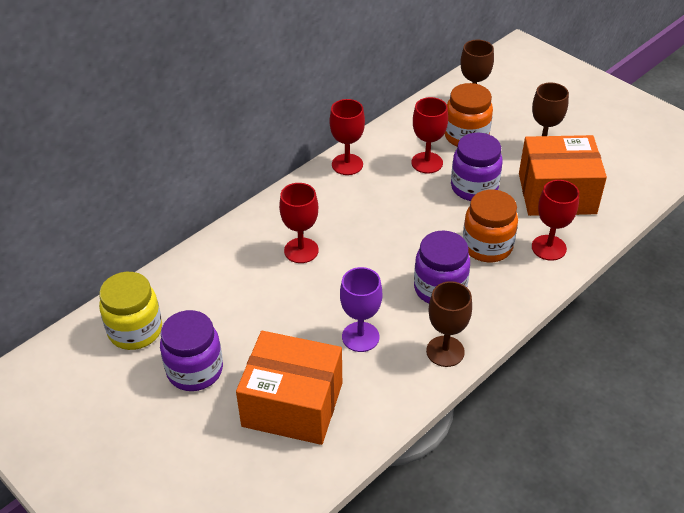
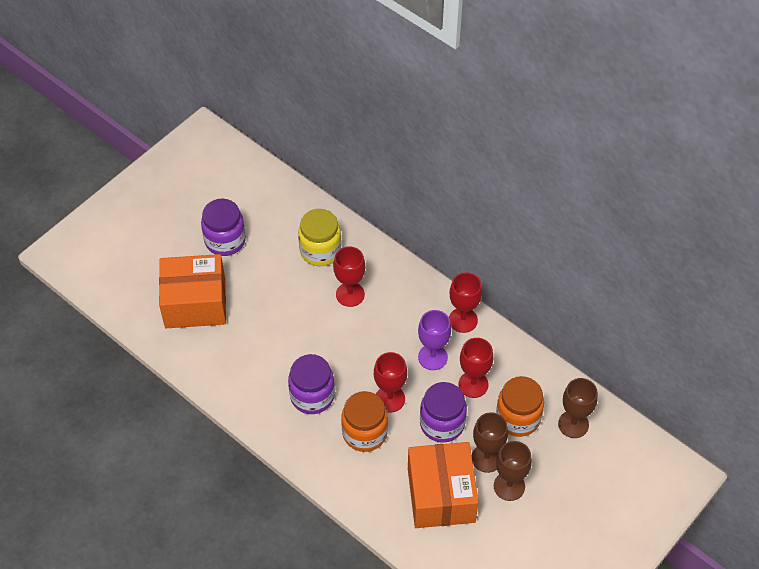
camera: 85 degrees right, 10 degrees up
yellow jar [99,272,162,350] -> yellow jar moved to [298,209,342,266]
orange box [236,331,342,445] -> orange box turned 75 degrees clockwise [159,254,226,328]
purple goblet [340,267,382,352] -> purple goblet moved to [418,310,451,370]
brown goblet [426,281,472,367] -> brown goblet moved to [472,412,508,473]
red goblet [532,180,579,261] -> red goblet moved to [374,352,407,413]

